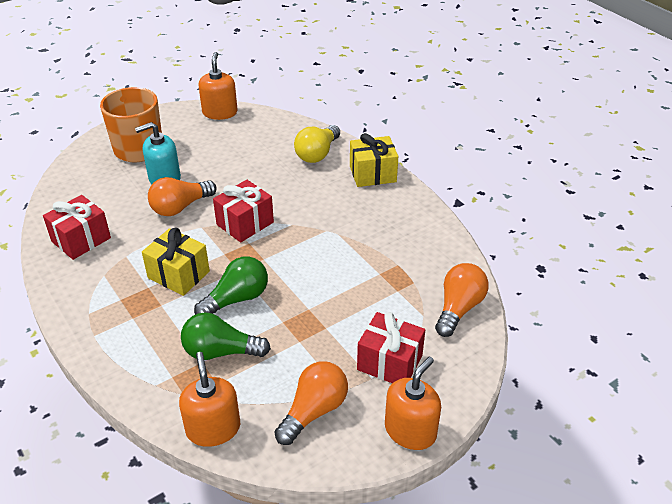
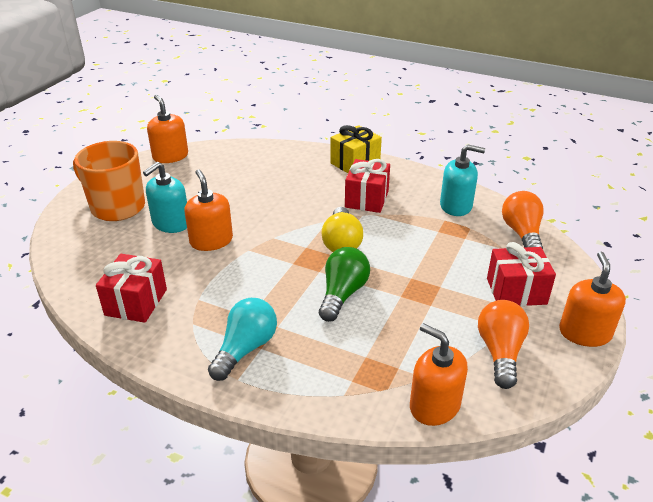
camera: 30 degrees left, 5 degrees down
yellow gift [142,228,210,296] -> none
orange light bulb [148,177,217,216] -> orange soap dispenser [184,169,233,251]
green light bulb [181,312,271,360] -> none
red gift [213,180,274,243] -> red gift moved to [345,159,390,213]
yellow light bulb [294,125,340,163] -> yellow light bulb moved to [321,207,363,252]
none -> turquoise light bulb [208,298,277,381]
none -> turquoise soap dispenser [440,144,485,216]

